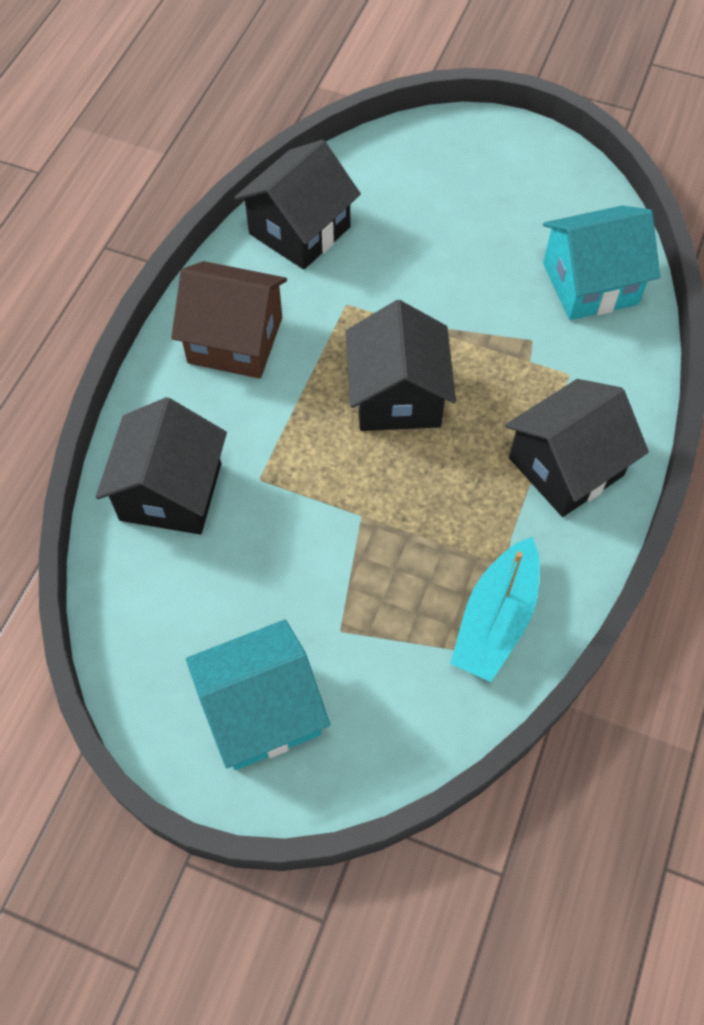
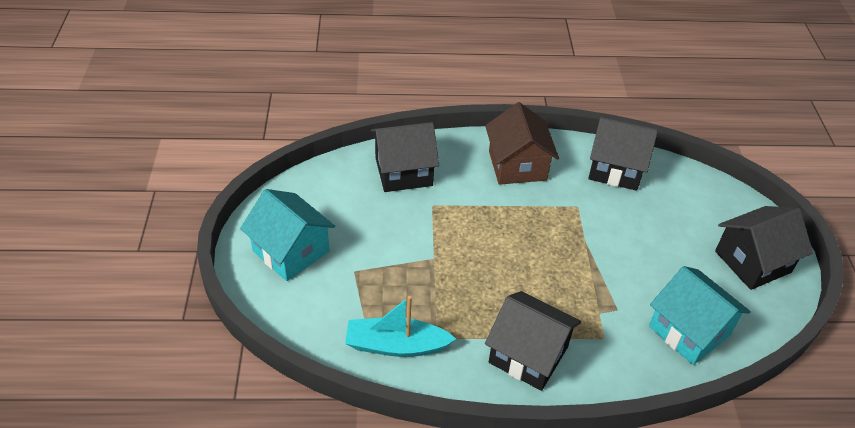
camera: 65 degrees right, 15 degrees down
black house [345,300,456,431] -> black house moved to [715,206,813,290]

